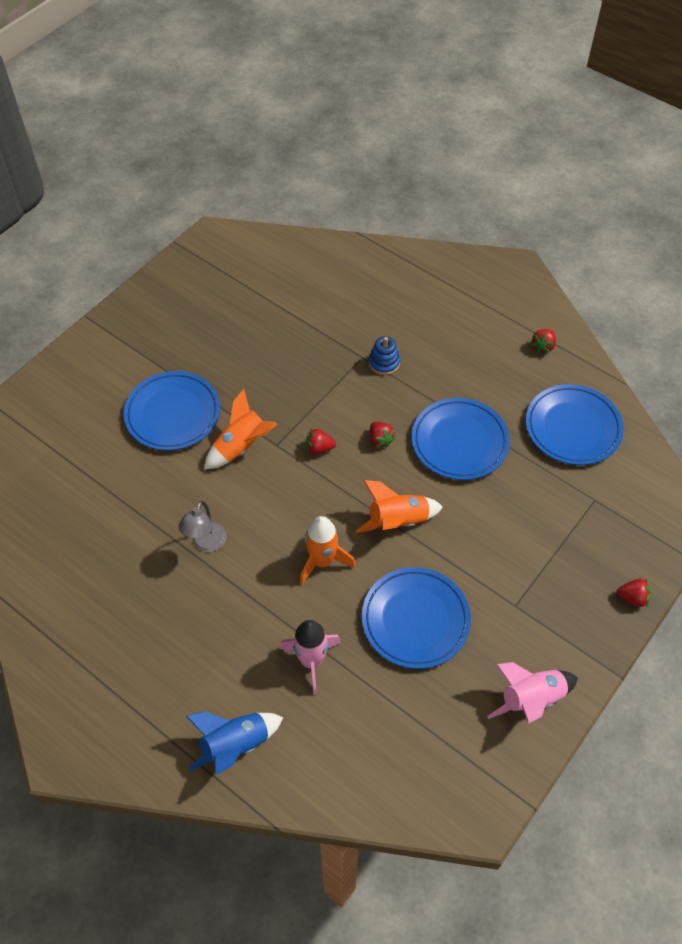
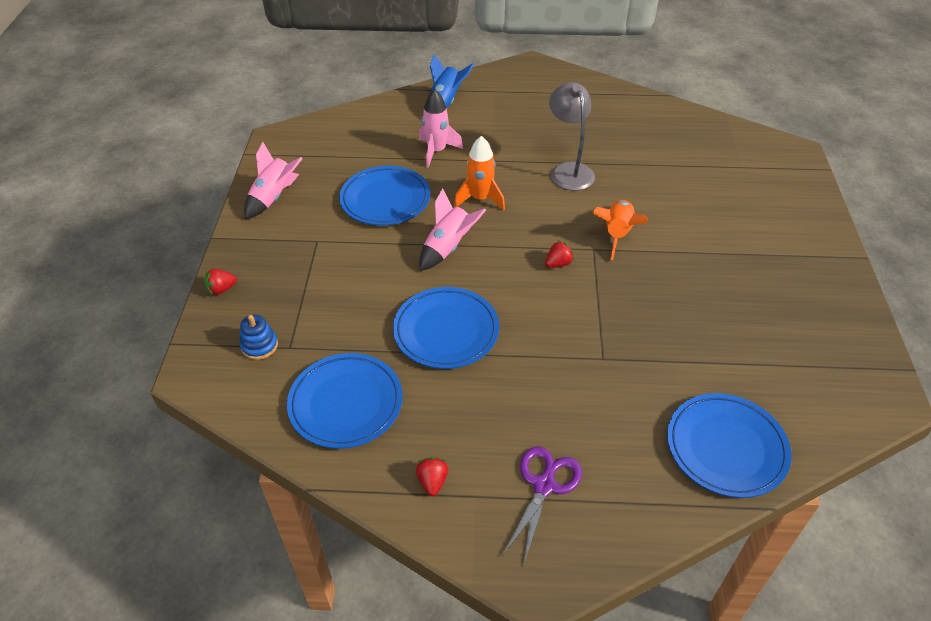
camera: 145 degrees right, 10 degrees down
blue plate [124,371,220,451] -> blue plate moved to [667,393,791,498]
grey lamp [178,501,226,552] -> grey lamp [549,82,595,191], size x1.51
orange rocket [355,480,443,533] -> pink rocket [419,188,486,271]
blue stacking toy [369,336,400,375] -> blue stacking toy moved to [240,315,278,360]
red strawberry [370,422,396,448] -> none
none -> purple scissors [503,447,582,564]

